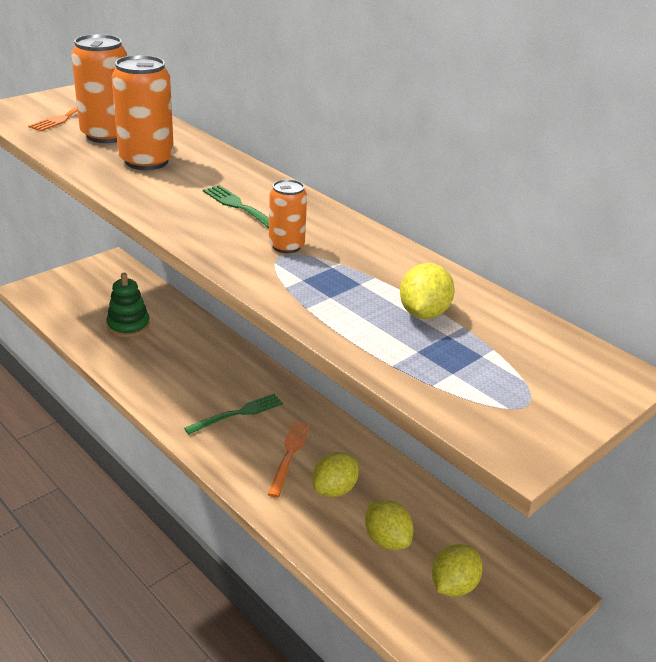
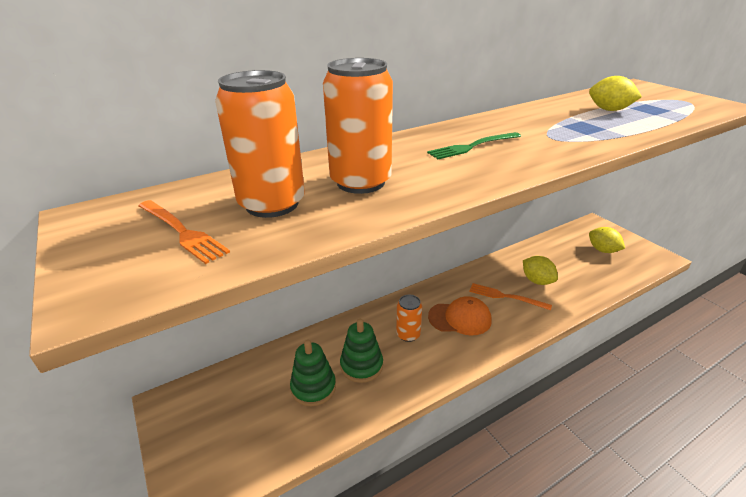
camera: 75 degrees left, 0 degrees up
green fork [184,394,283,435] -> orange cap [428,296,492,336]
orange can [269,179,307,253] -> orange can moved to [396,295,422,342]
yellow lemon [365,500,413,550] -> none
none -> green stacking toy [340,319,383,383]

